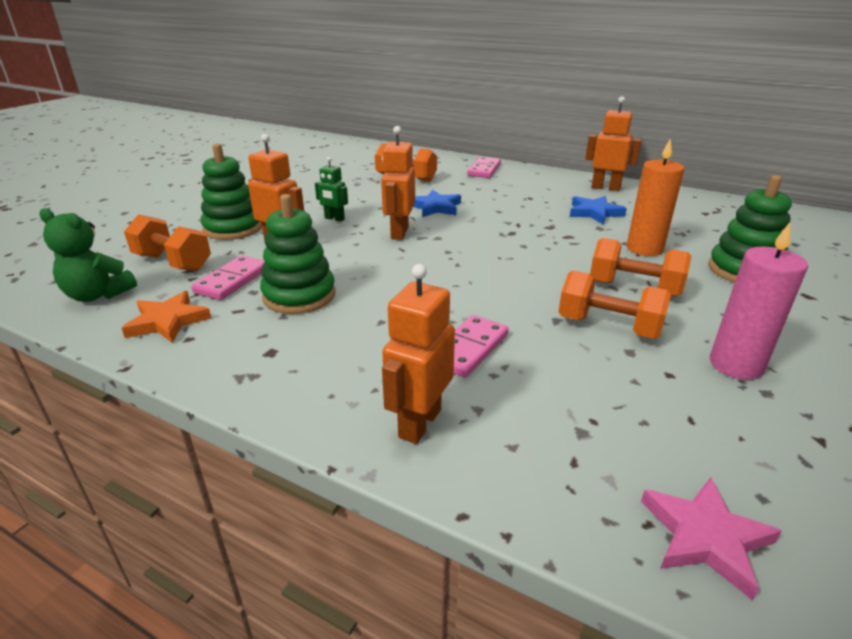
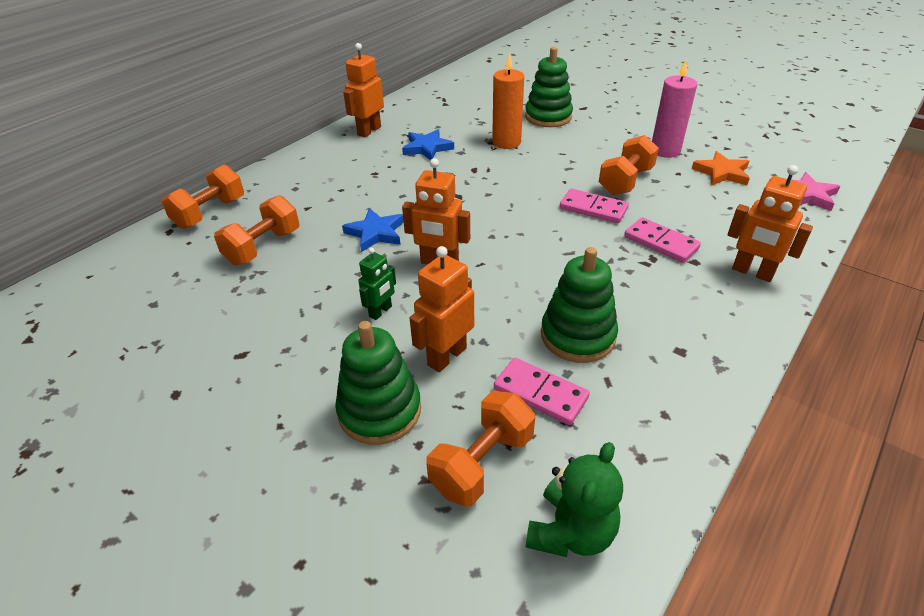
camera: 80 degrees left, 10 degrees up
orange star [122,291,211,343] -> orange star moved to [692,151,750,186]
pink domino [467,157,501,178] -> pink domino moved to [560,189,629,223]
orange dumbbell [590,238,692,297] -> orange dumbbell moved to [162,164,244,229]

